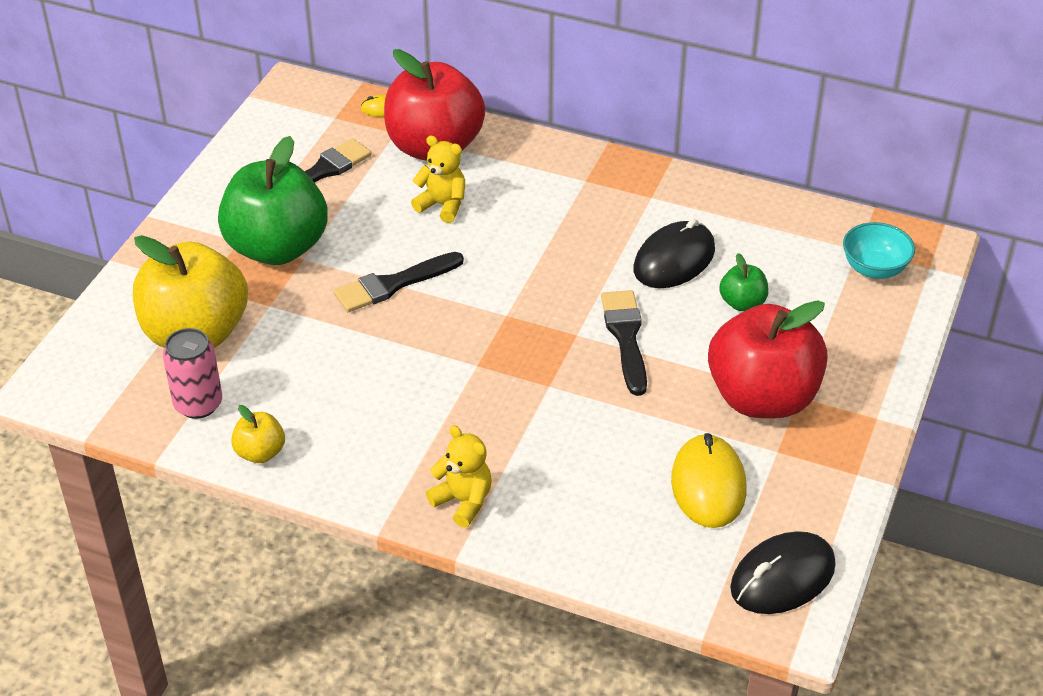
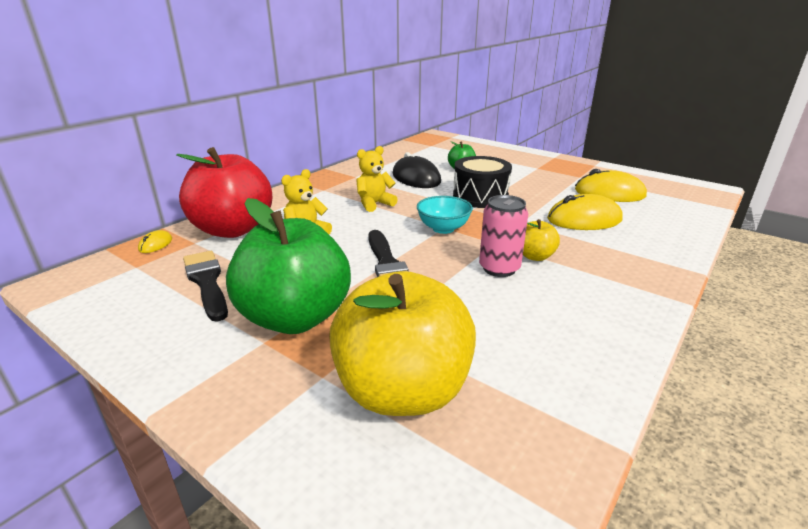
camera: 75 degrees left, 15 degrees down
pink can [163,328,222,419] -> pink can moved to [479,195,528,277]
yellow apple [231,405,285,463] -> yellow apple moved to [523,219,560,261]
yellow teddy bear [426,425,492,528] -> yellow teddy bear moved to [356,146,398,212]
black brush [601,290,647,396] -> black drum [453,156,512,208]
red apple [708,300,828,418] -> none
black mouse [730,531,836,614] -> none
turquoise bowl [843,222,915,279] -> turquoise bowl moved to [417,196,473,234]
none -> yellow mouse [547,194,623,230]

